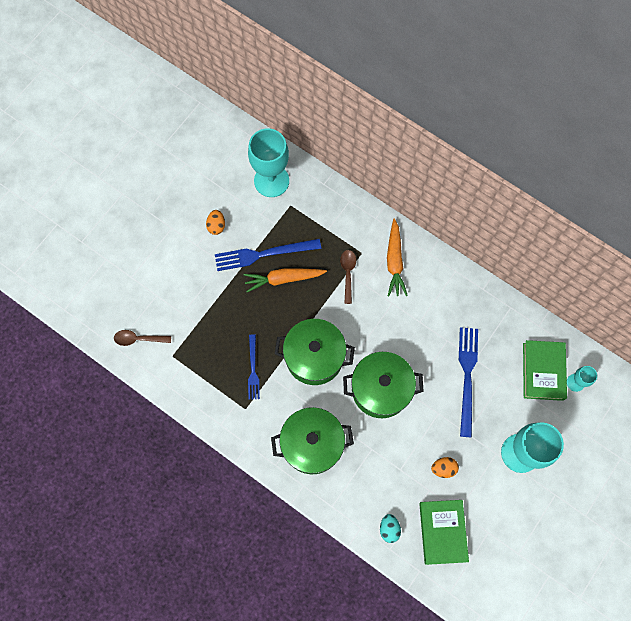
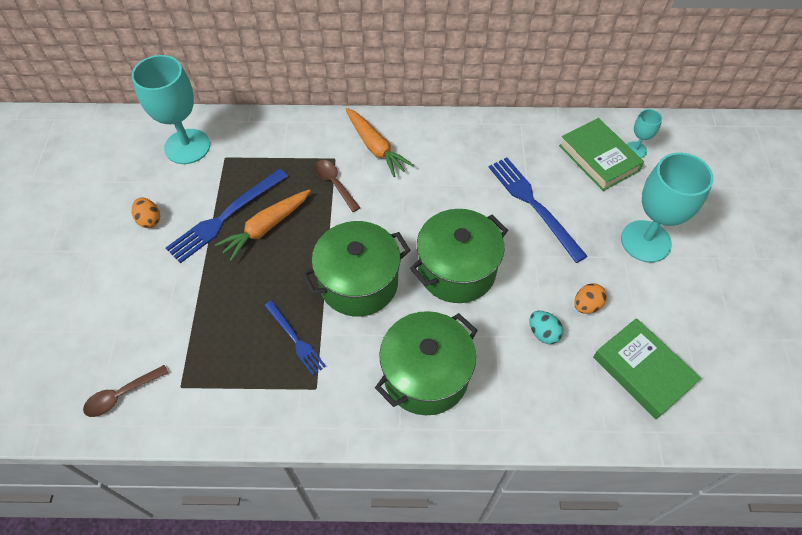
camera: 35 degrees left, 15 degrees down
turquoise egg [380,514,401,543] -> turquoise egg moved to [529,311,563,344]

